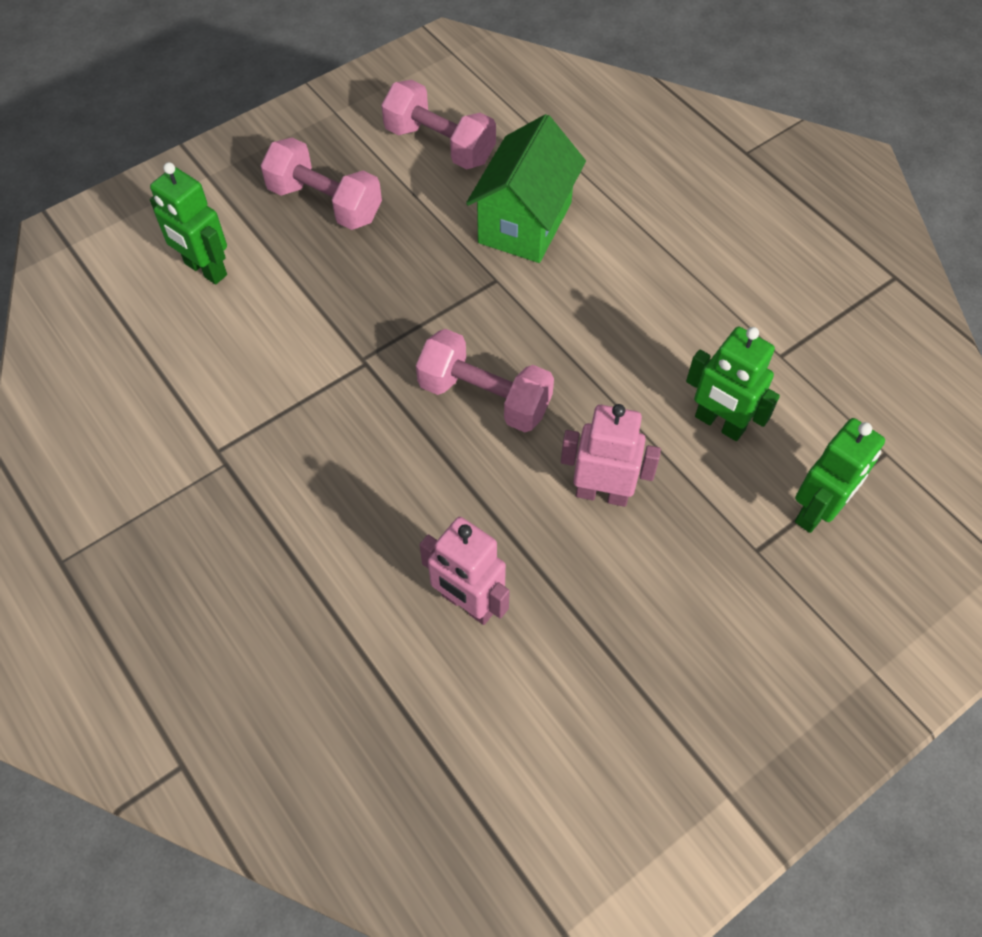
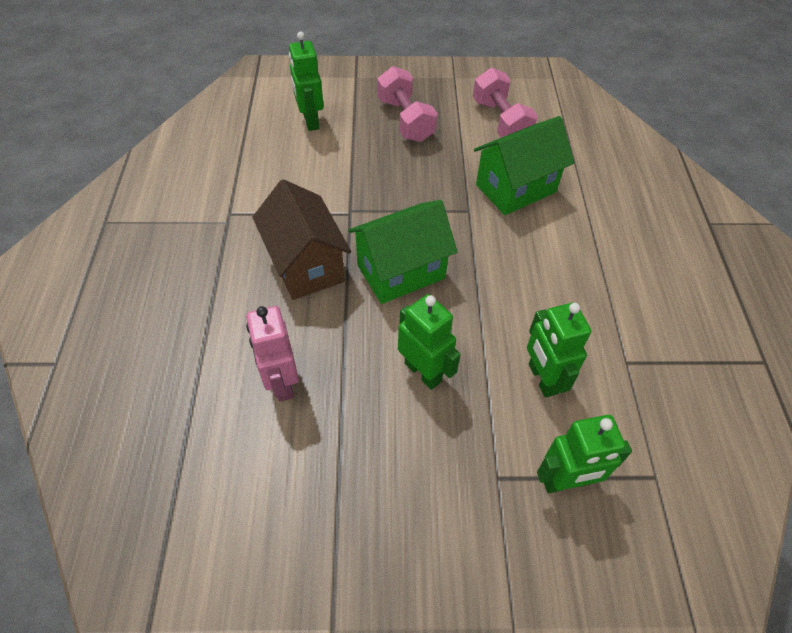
camera: 35 degrees right, 5 degrees down
pink dumbbell [416,329,554,432] -> green house [348,200,457,304]
pink robot [561,404,661,507] -> green robot [398,294,461,390]
none -> brown house [252,179,351,300]

